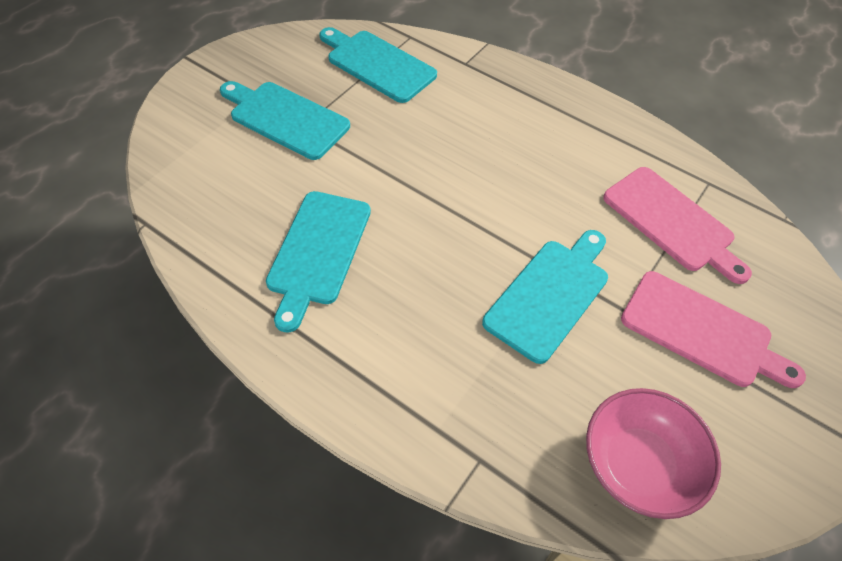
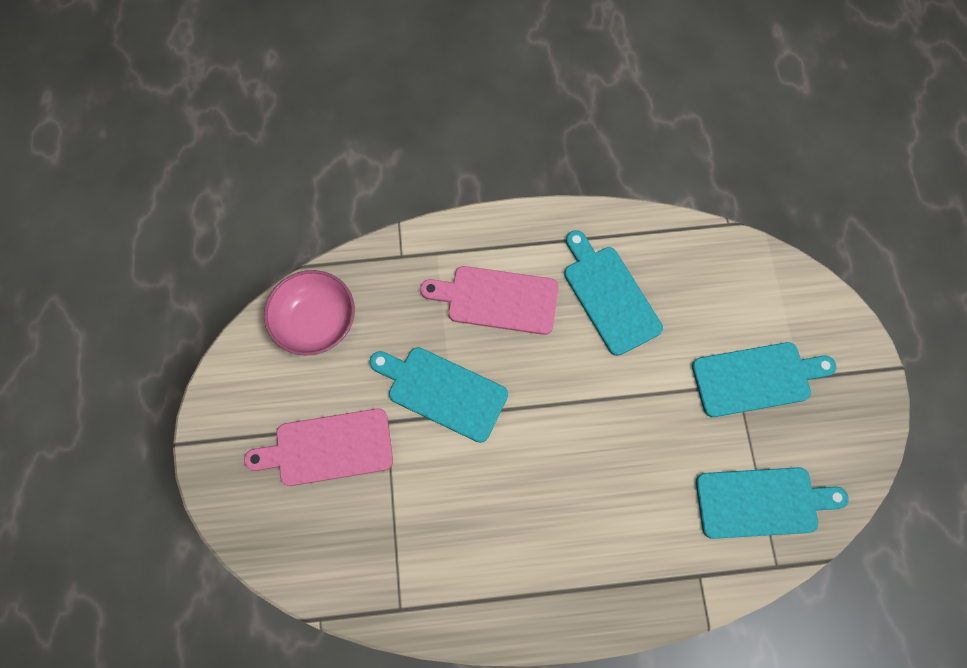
camera: 140 degrees right, 15 degrees up
turquoise cutting board [482,230,608,364] -> turquoise cutting board turned 120 degrees clockwise [370,347,508,443]
pink cutting board [603,167,752,284] -> pink cutting board moved to [420,266,559,335]

